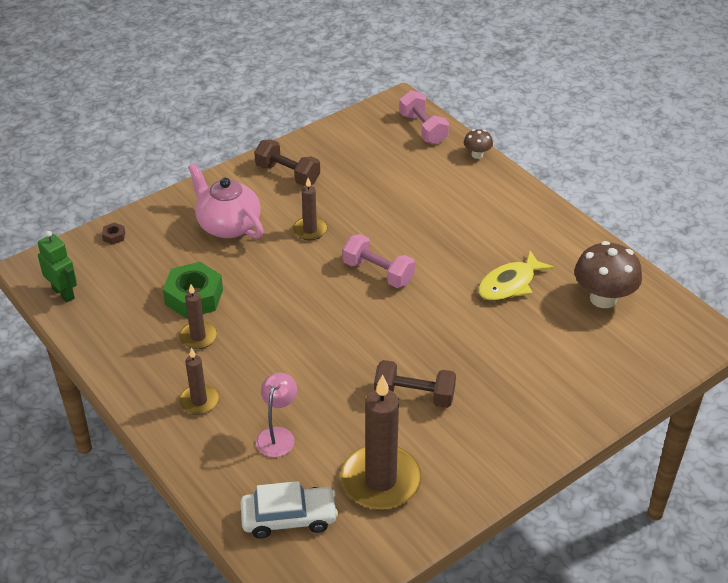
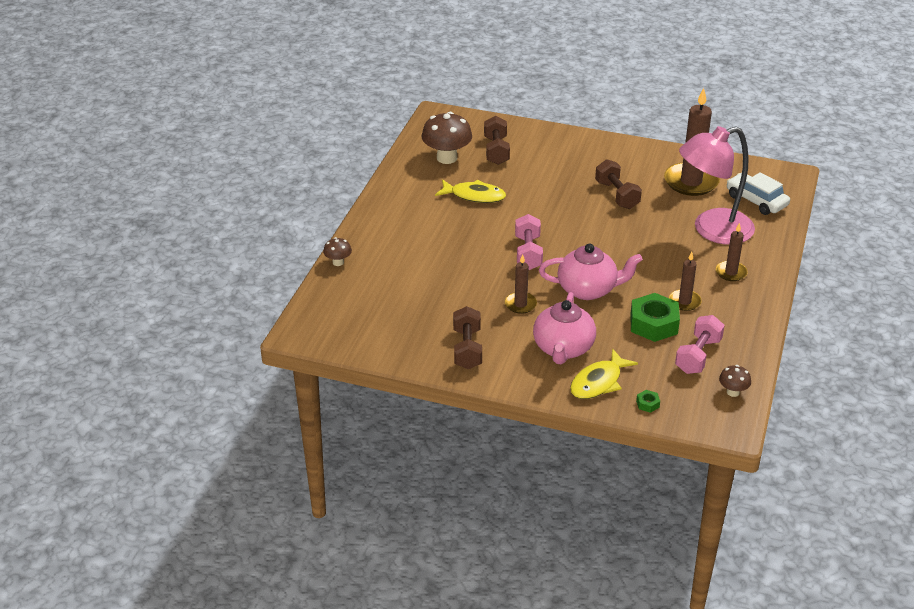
camera: 125 degrees left, 5 degrees down
green robot [38,231,77,303] -> brown mushroom [719,365,751,397]
brown nut [102,222,125,245] -> green nut [636,390,660,413]
pink lamp [256,373,297,457] -> pink lamp [679,126,755,245], size x2.11
pink dumbbell [399,90,449,144] -> pink dumbbell moved to [675,315,725,374]
none -> brown dumbbell [484,116,510,165]
none -> pink teapot [539,243,643,300]
none -> yellow fish [570,349,638,399]

